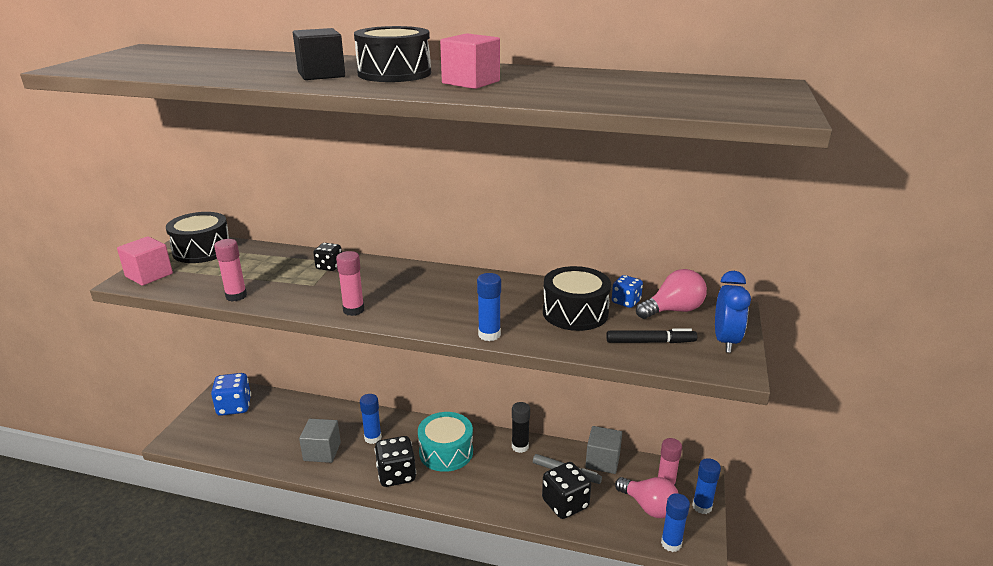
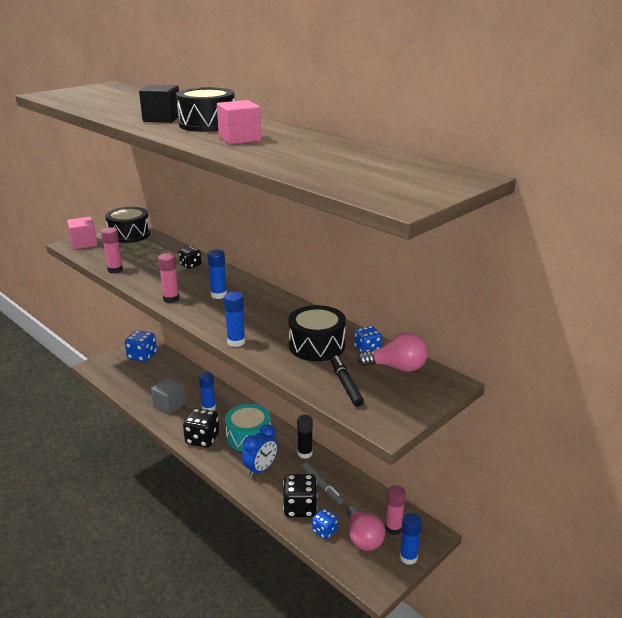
camera: 30 degrees right, 0 degrees up
grey cube [585,426,622,474] -> none
black marker [606,328,697,343] -> black marker turned 135 degrees counterclockwise [331,355,364,407]
blue glue stick [661,493,690,552] -> blue glue stick moved to [207,250,227,299]
blue clock [715,271,751,353] -> blue clock moved to [242,424,278,477]
none -> blue dice [312,508,338,539]

